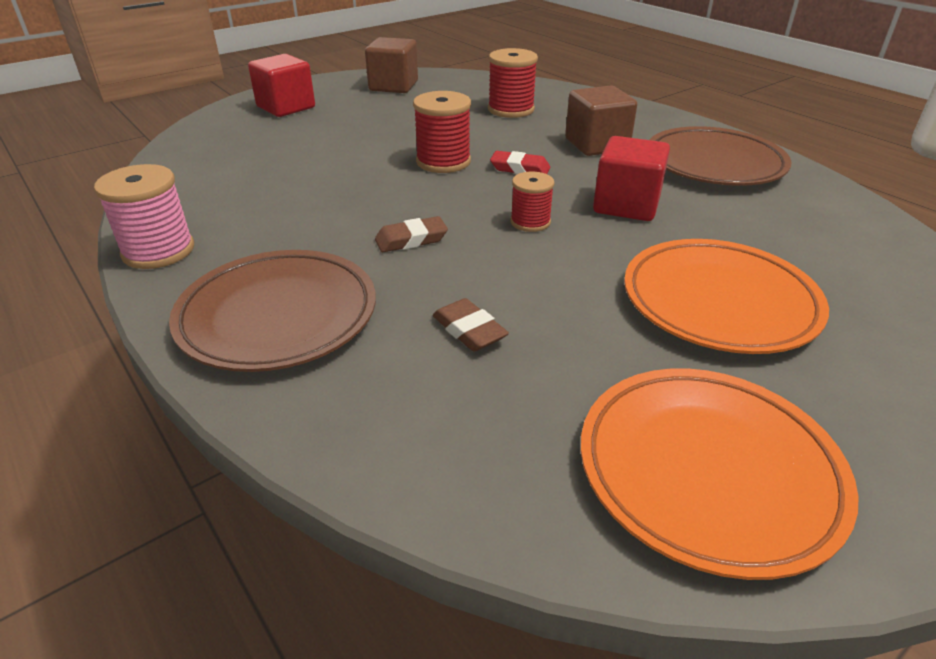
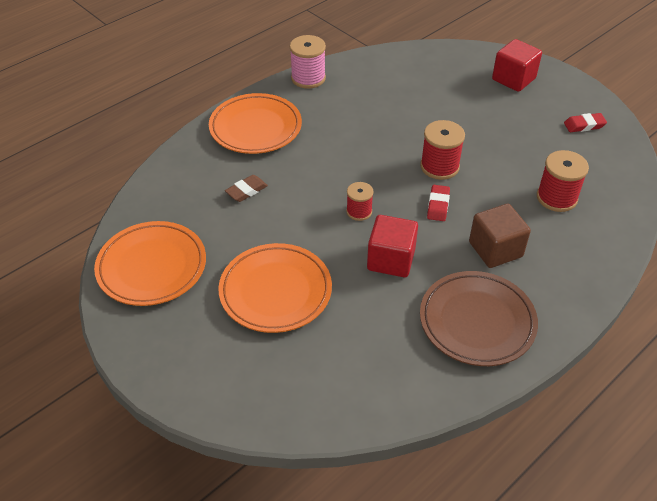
camera: 85 degrees right, 10 degrees up
brown plate [169,250,376,372] -> orange plate [209,93,302,154]
brown cube [365,37,418,93] -> red eraser [564,113,607,132]
brown eraser [375,216,448,252] -> none

